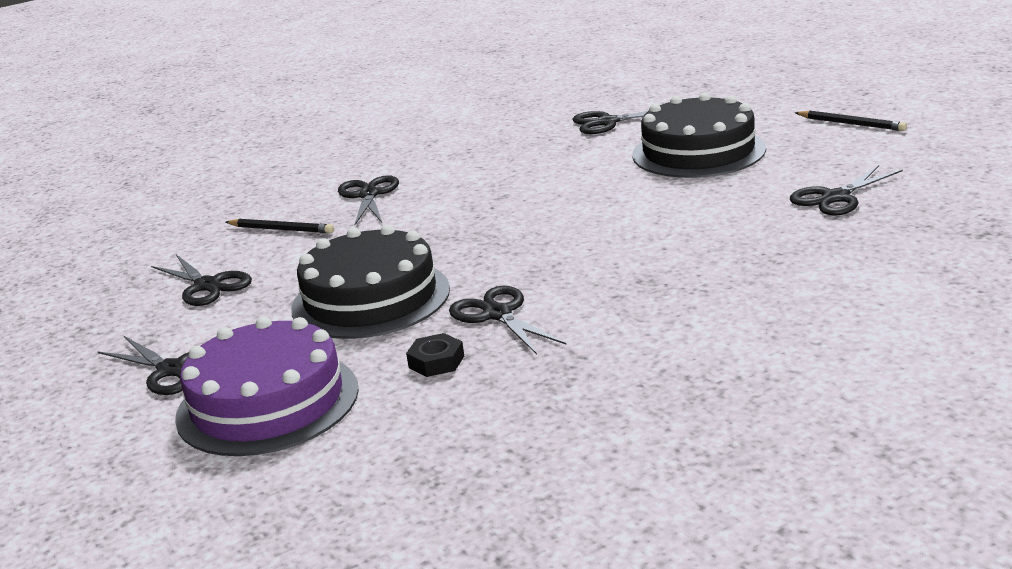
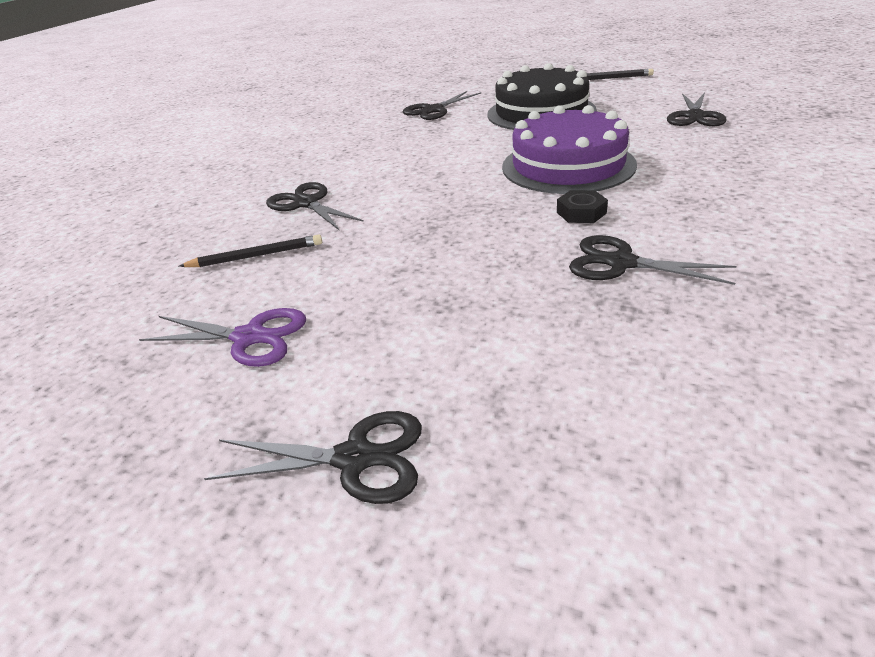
camera: 35 degrees left, 10 degrees up
black scissors [151,255,252,306] -> purple scissors [139,308,306,367]
purple cake [175,317,359,456] -> purple cake moved to [502,105,637,194]
black cake [291,225,450,339] -> none
black nut [406,333,464,377] -> black nut moved to [557,190,608,223]

